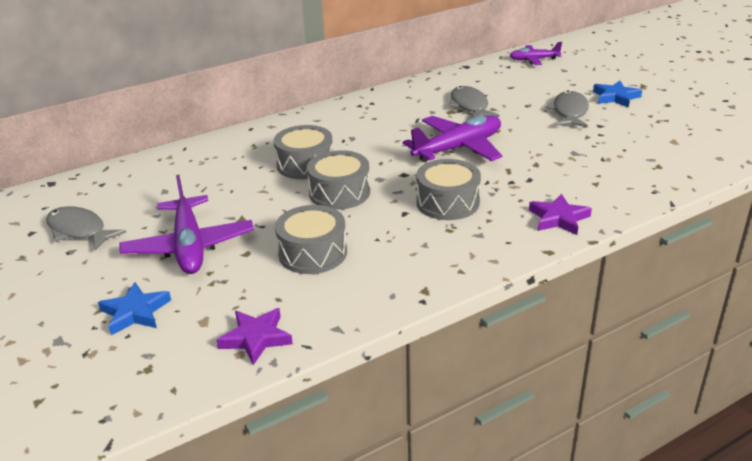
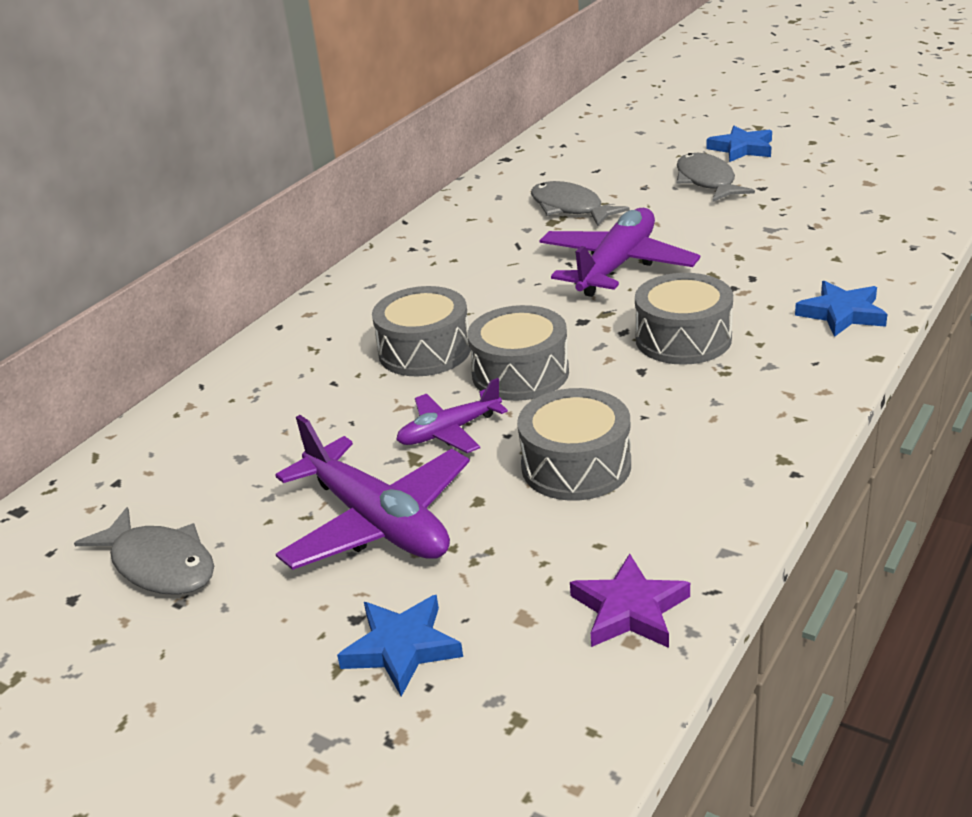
camera: 25 degrees left, 0 degrees up
grey fish [46,206,126,251] -> grey fish turned 150 degrees counterclockwise [74,507,214,595]
purple plane [510,42,562,65] -> purple plane moved to [396,378,508,453]
purple star [529,194,592,235] -> blue star [795,281,887,337]

